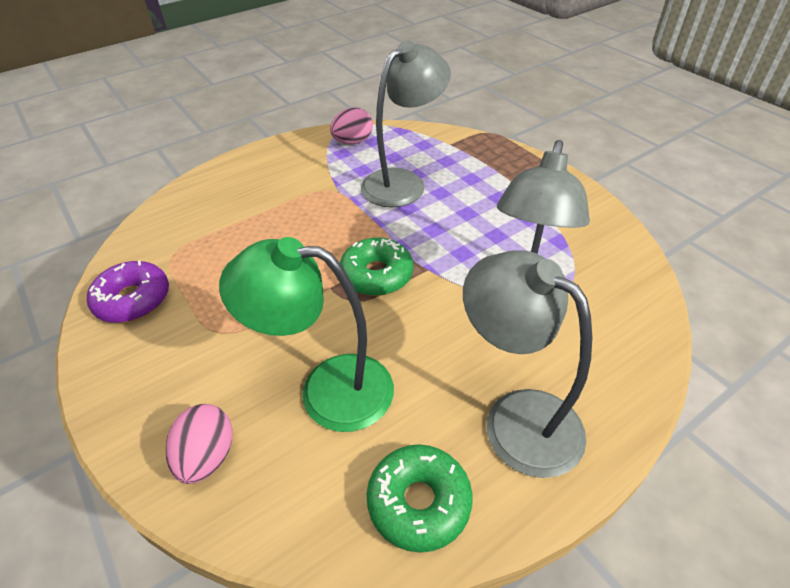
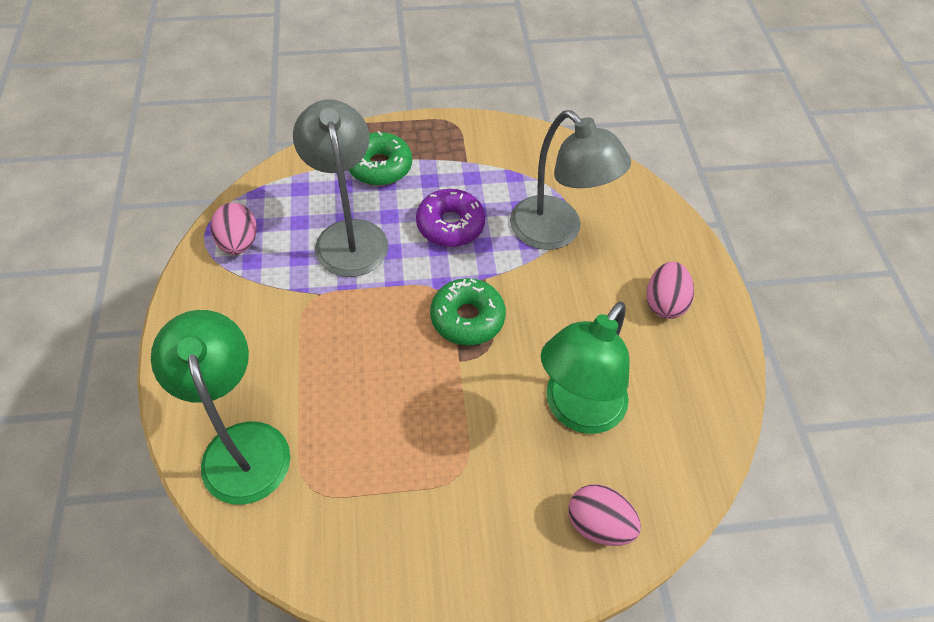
camera: 65 degrees left, 10 degrees up
purple donut [87,260,169,323] -> purple donut moved to [416,189,485,247]
green donut [367,444,473,553] -> green donut moved to [349,131,412,186]
grey lamp [463,250,592,478] -> pink egg [646,262,694,319]
none -> green lamp [151,310,290,505]

